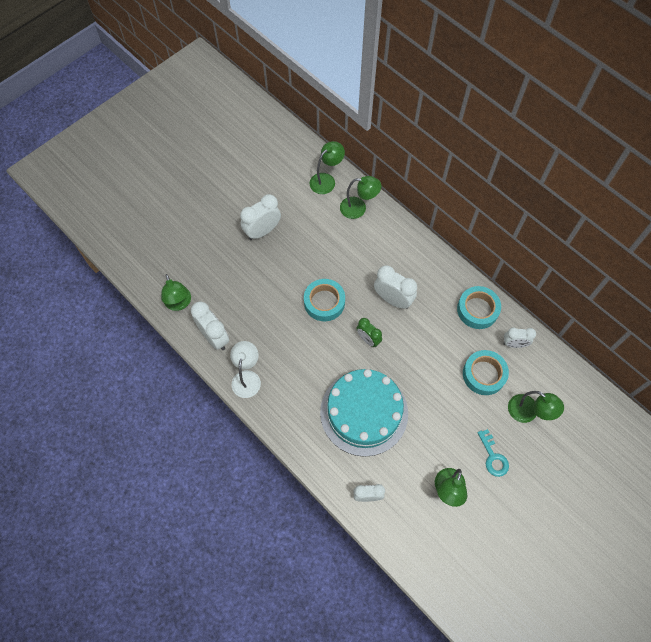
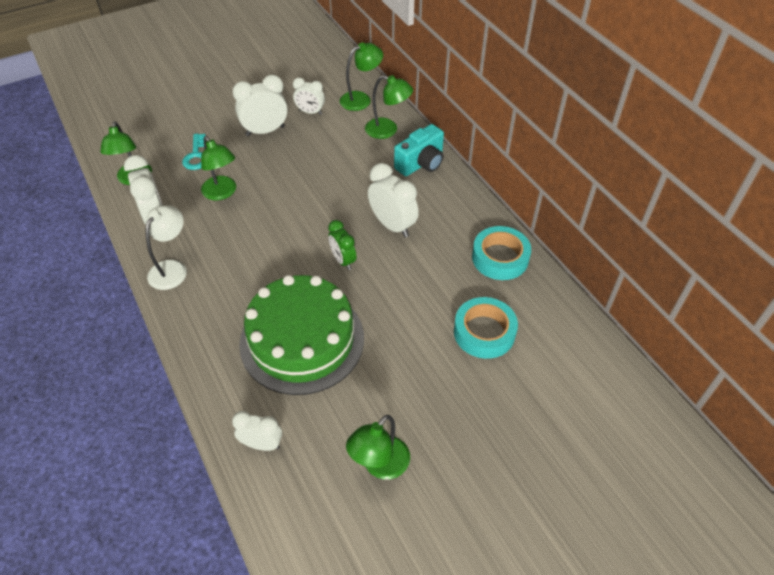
camera: 15 degrees right, 15 degrees down
turquoise tape [304,279,345,321] -> none
turquoise cake [320,369,408,457] -> green cake [239,275,364,395]
turquoise key [478,429,509,477] -> turquoise key moved to [182,134,206,170]
white clock [503,327,536,348] -> white clock moved to [293,78,325,115]
green lamp [508,391,564,423] -> green lamp moved to [201,136,236,200]
none -> turquoise camera [394,124,444,176]

